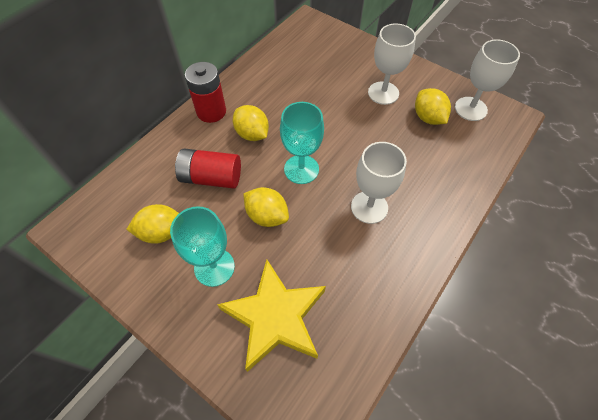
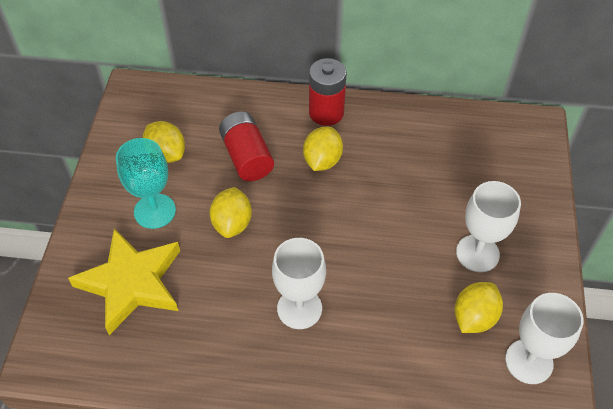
camera: 60 degrees right, 5 degrees down
turquoise goblet [280,102,324,184] -> none

